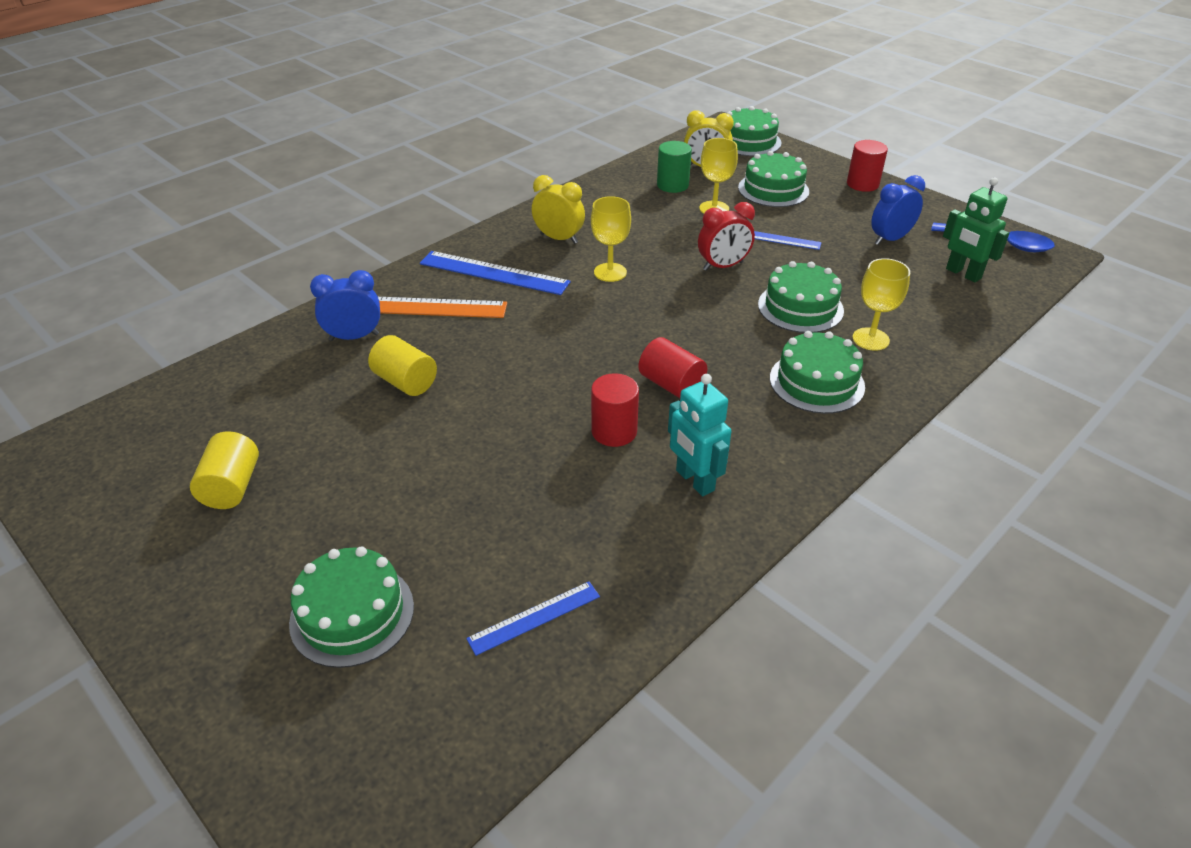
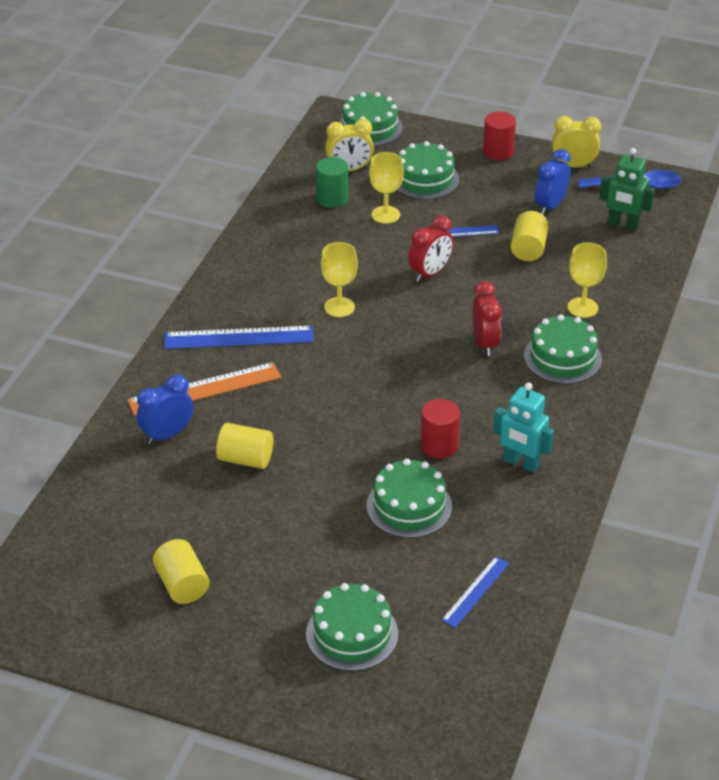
camera: 25 degrees left, 0 degrees up
yellow clock [532,175,585,244] -> yellow clock moved to [552,116,601,167]
red cylinder [638,337,707,398] -> none
green cake [758,261,844,333] -> green cake moved to [366,459,452,538]
none -> red clock [472,281,502,356]
none -> yellow cylinder [511,211,549,261]

